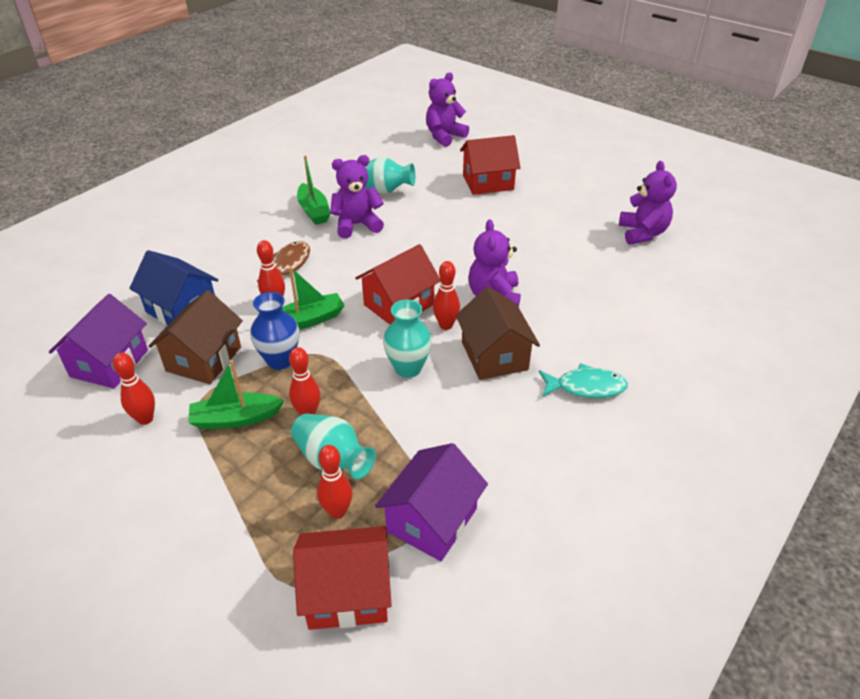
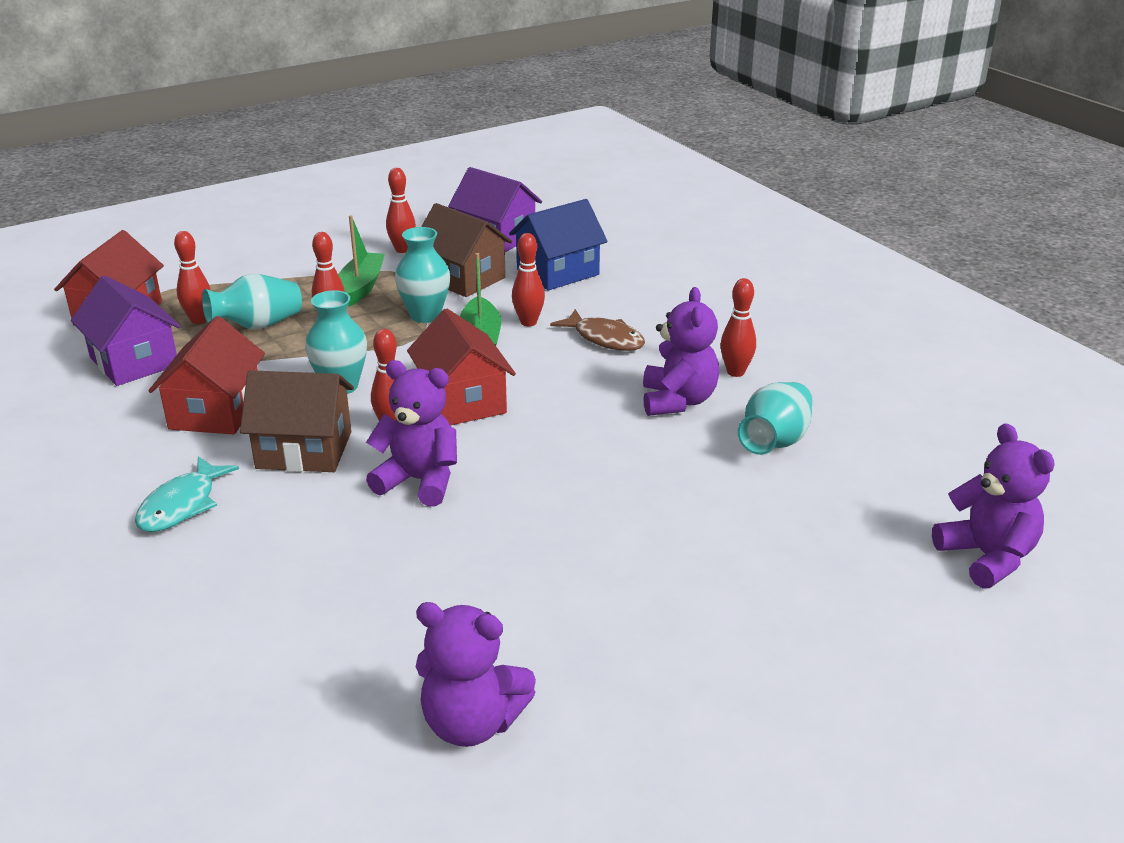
camera: 110 degrees right, 10 degrees down
blue vase [250,292,299,370] -> turquoise vase [395,227,450,323]
green boat [297,155,331,225] -> red bowling pin [721,278,756,377]
red house [460,135,521,195] -> red house moved to [149,316,265,434]

